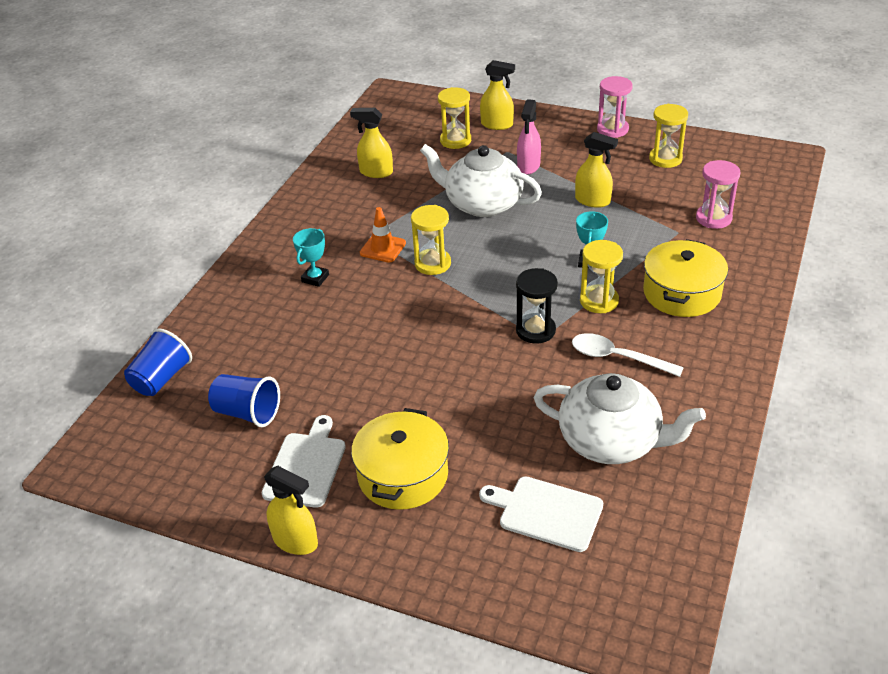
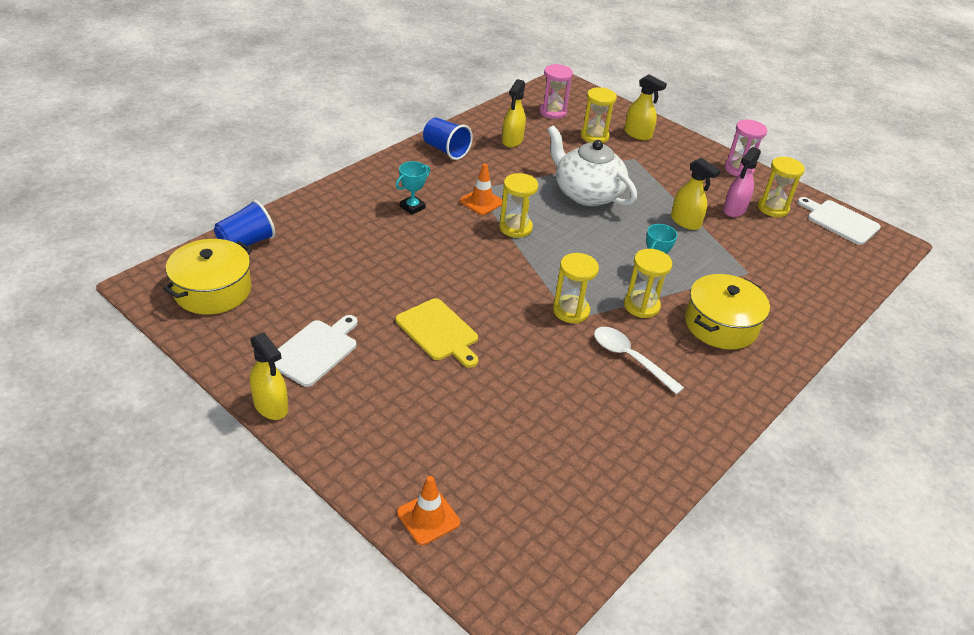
camera: 15 degrees right, 0 degrees up
blue cup [208,374,280,427] -> blue cup moved to [423,117,473,160]
yellow spray bottle [350,108,393,178] -> yellow spray bottle turned 105 degrees counterclockwise [502,79,526,148]
yellow pot [351,408,449,510] -> yellow pot moved to [163,239,252,314]
white cutting board [479,476,603,552] -> white cutting board moved to [797,197,881,245]
black hourglass [516,268,558,344] -> yellow hourglass [553,253,599,323]
pink spray bottle [517,99,541,175] -> pink spray bottle moved to [723,147,761,217]
white teapot [534,373,706,464] -> none
pink hourglass [696,160,740,229] -> pink hourglass moved to [539,64,573,119]
none -> yellow cutting board [396,298,478,368]
none -> orange traffic cone [397,476,460,545]

